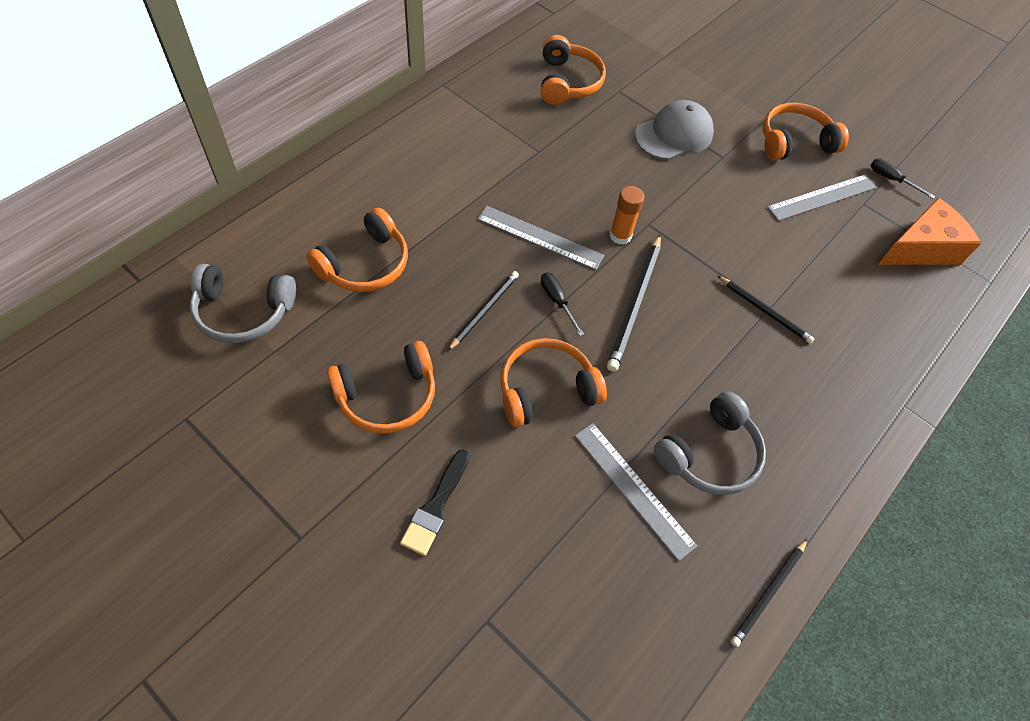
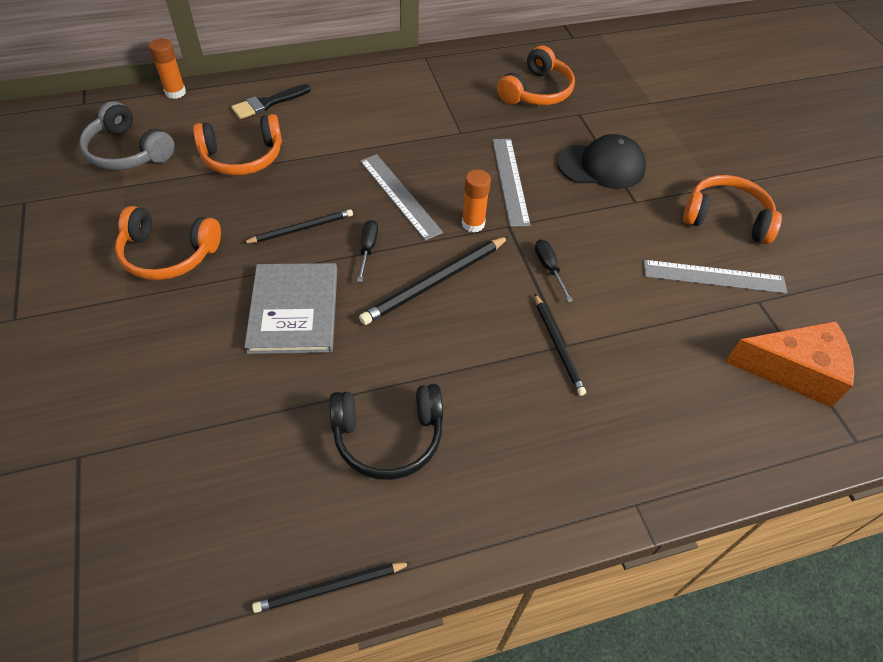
camera: 35 degrees right, 5 degrees down
black brush [400,450,469,556] -> black brush moved to [231,84,311,119]
orange headphones [500,338,607,427] -> grey book [244,263,337,354]
grey ruler [575,423,697,561] -> grey ruler moved to [492,139,531,227]
grey cap [635,100,714,160] -> black cap [557,134,646,189]
grey headphones [654,391,766,495] -> black headphones [329,384,443,480]
black screwdriver [870,158,935,199] -> black screwdriver moved to [535,239,573,302]
none -> orange glue stick [149,38,186,99]

